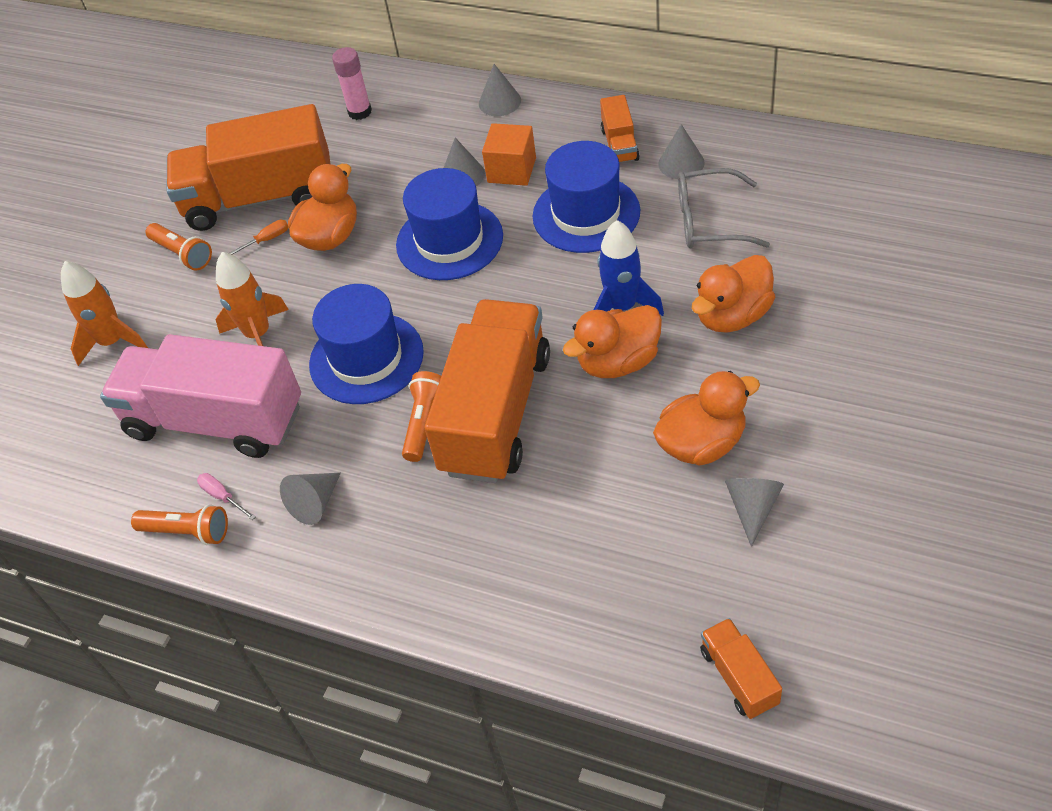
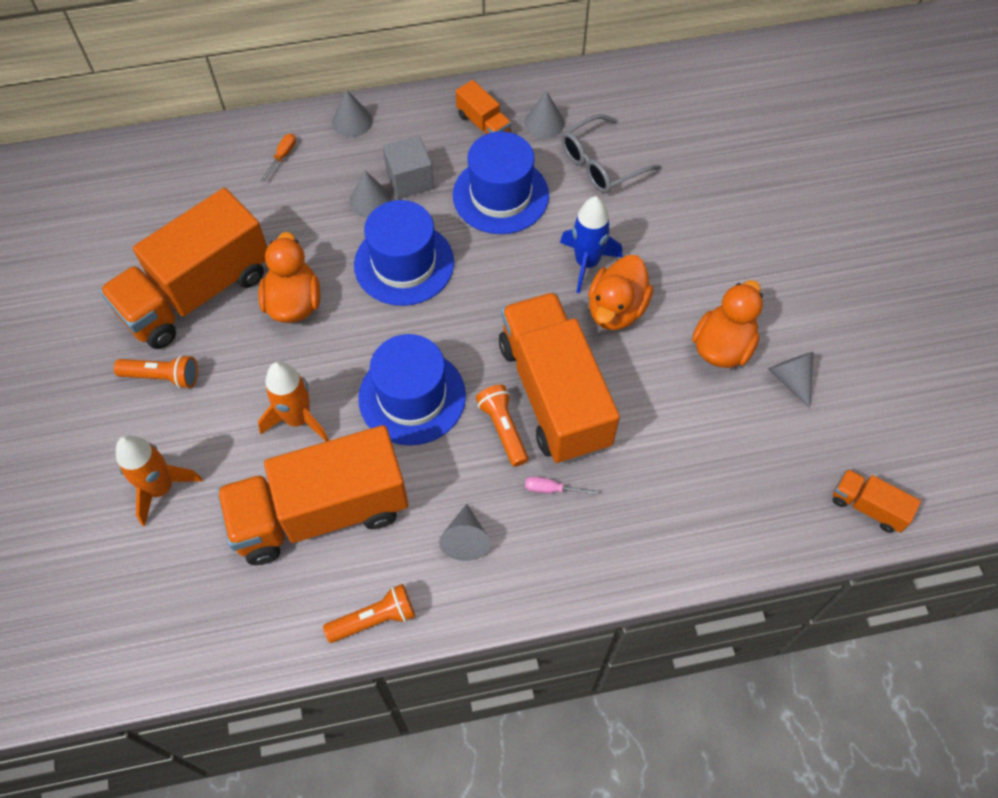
camera: 40 degrees left, 10 degrees up
pink truck [100,334,301,458] -> orange truck [216,425,408,565]
pink screwdriver [197,473,256,520] -> pink screwdriver moved to [525,476,599,495]
orange screwdriver [229,220,288,254] -> orange screwdriver moved to [261,134,296,181]
pink glue stick [332,47,372,120] -> none
orange cube [482,123,536,186] -> grey cube [383,136,434,199]
orange duck [692,255,775,333] -> none

